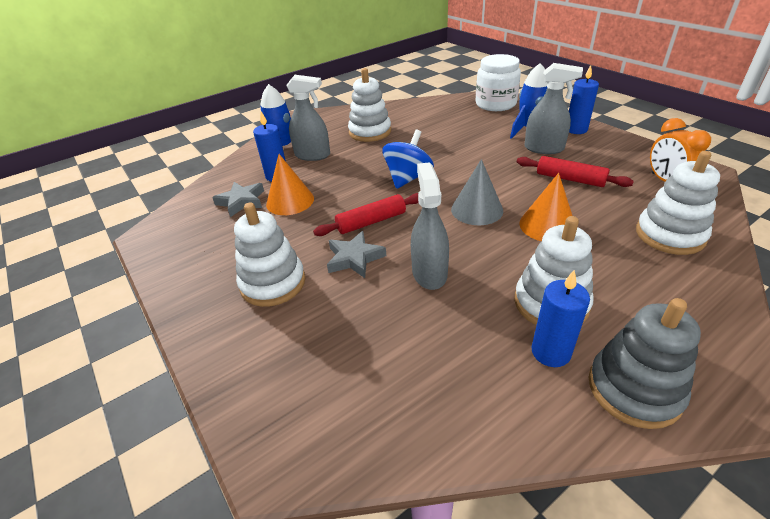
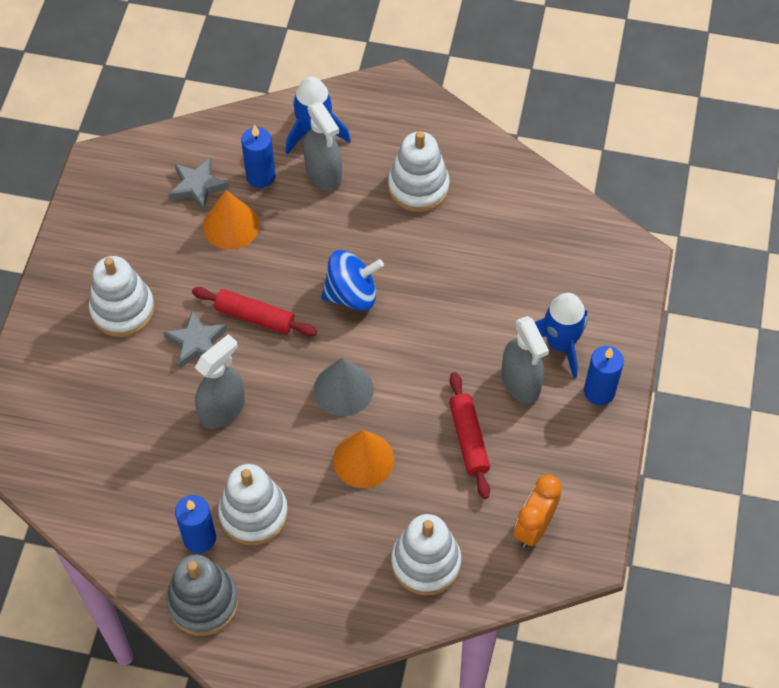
camera: 45 degrees right, 20 degrees up
white jar [476,54,521,111] -> none

